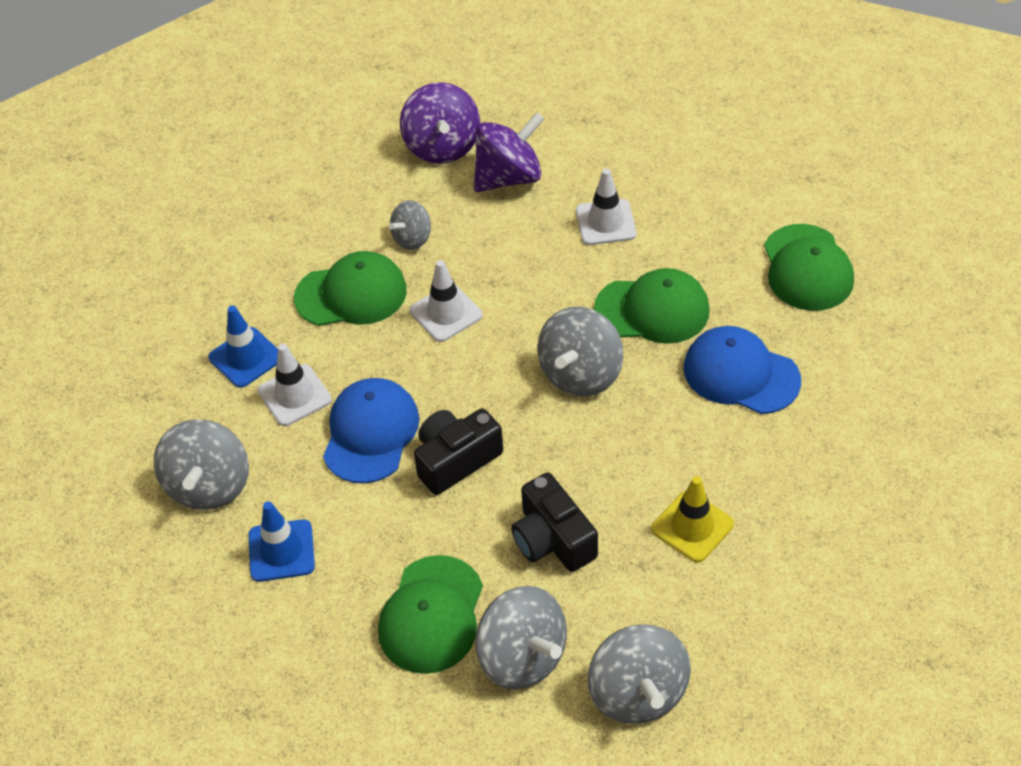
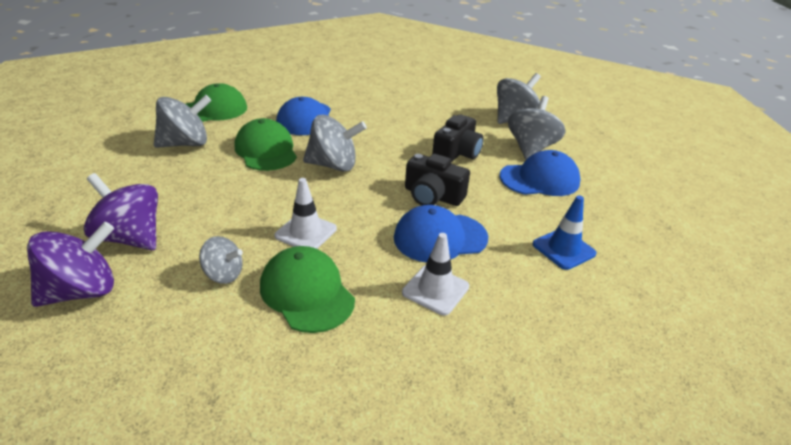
camera: 120 degrees left, 15 degrees down
grey spinning top [154,419,249,510] -> grey spinning top moved to [154,95,212,148]
blue traffic cone [208,305,278,388] -> none
green cap [378,555,483,674] -> blue cap [499,150,580,196]
white traffic cone [576,168,636,245] -> none
yellow traffic cone [651,476,734,562] -> none

